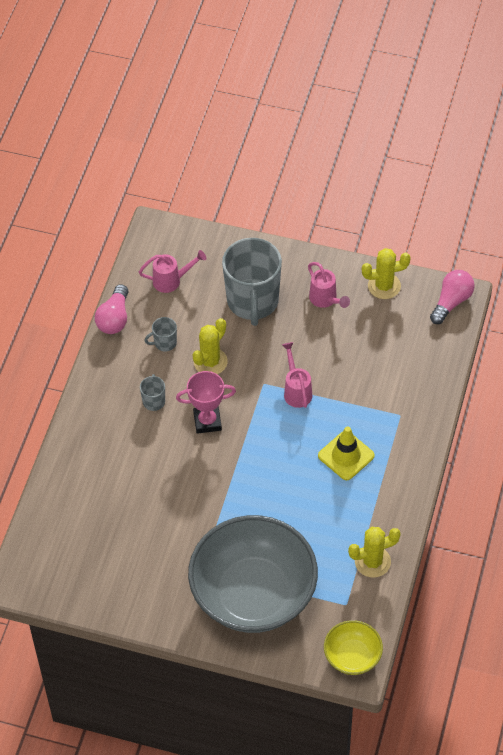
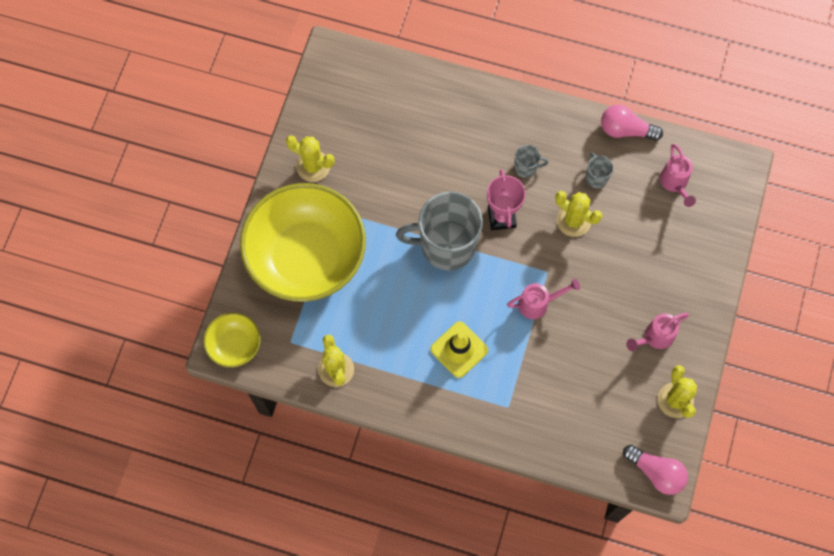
camera: 90 degrees right, 15 degrees up
grey bowl [188,515,318,633] -> yellow bowl [240,183,366,302]
grey mug [222,238,282,326] -> grey mug moved to [396,192,483,271]
none -> yellow cactus [286,136,335,182]

